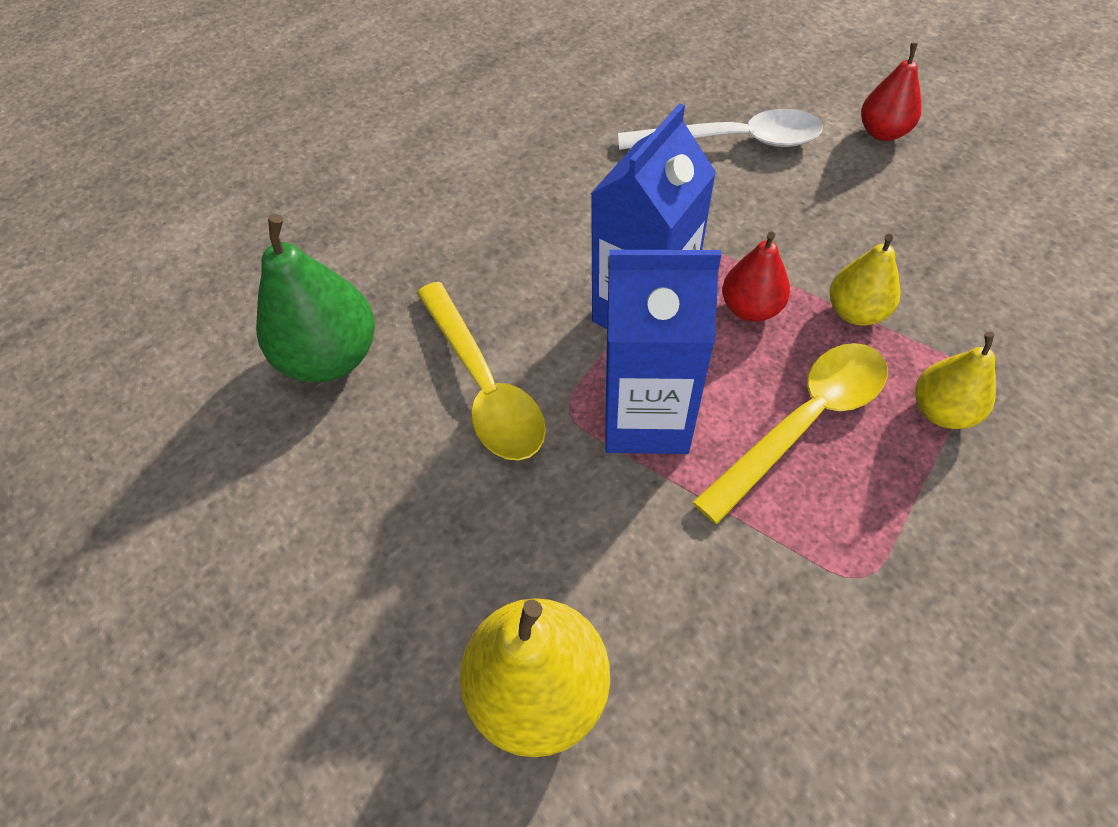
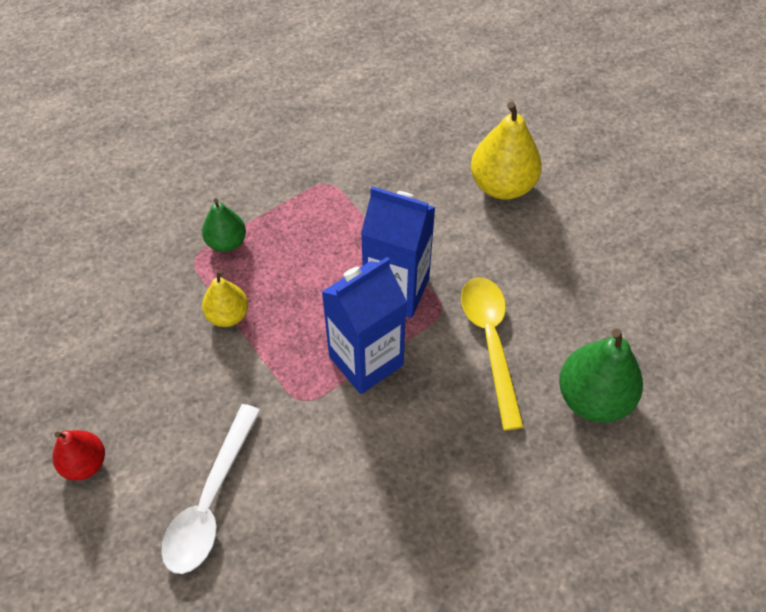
camera: 165 degrees left, 0 degrees up
white spoon [618,109,823,150] -> white spoon turned 90 degrees counterclockwise [161,404,261,574]
yellow spoon [692,343,887,524] -> none
red pear [722,232,790,322] -> none
yellow pear [915,332,996,429] -> green pear [202,198,246,252]

